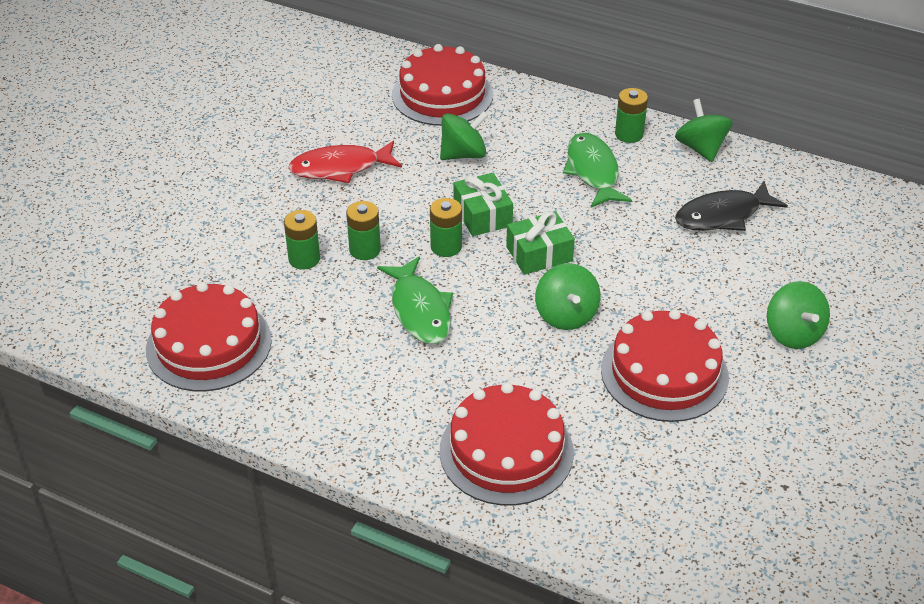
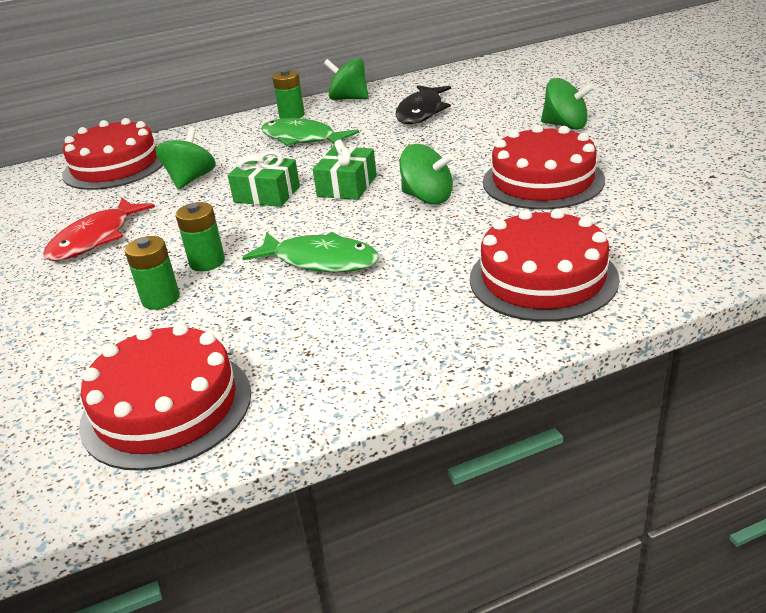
camera: 45 degrees left, 10 degrees down
green battery [430,198,462,257] -> none

